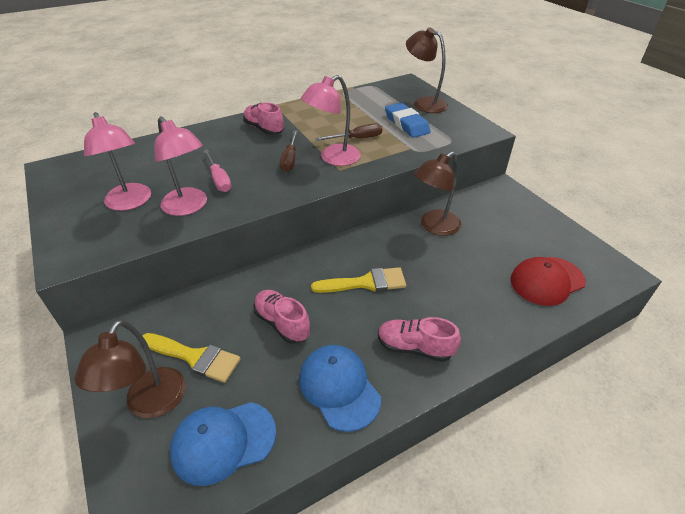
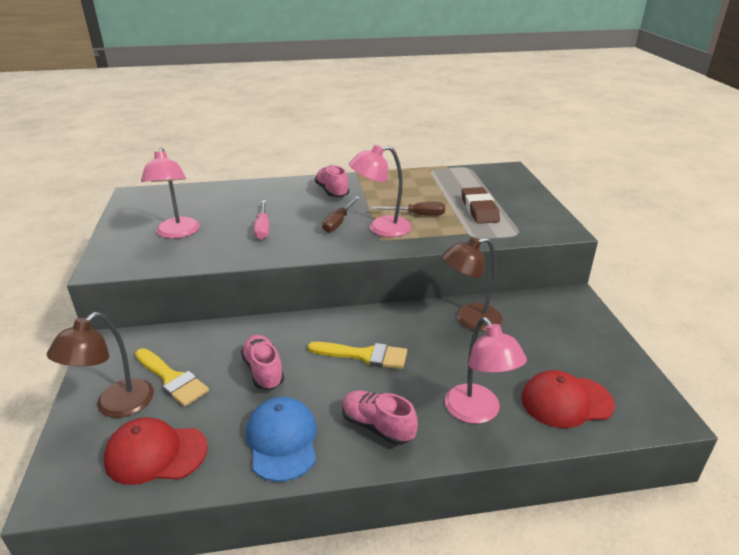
camera: 20 degrees right, 10 degrees down
pink lamp [154,116,207,216] -> pink lamp moved to [445,317,527,424]
blue cap [170,402,276,486] -> red cap [104,417,208,485]
blue eraser [385,103,431,138] -> brown eraser [462,187,500,224]
brown lamp [406,27,448,113] -> none

